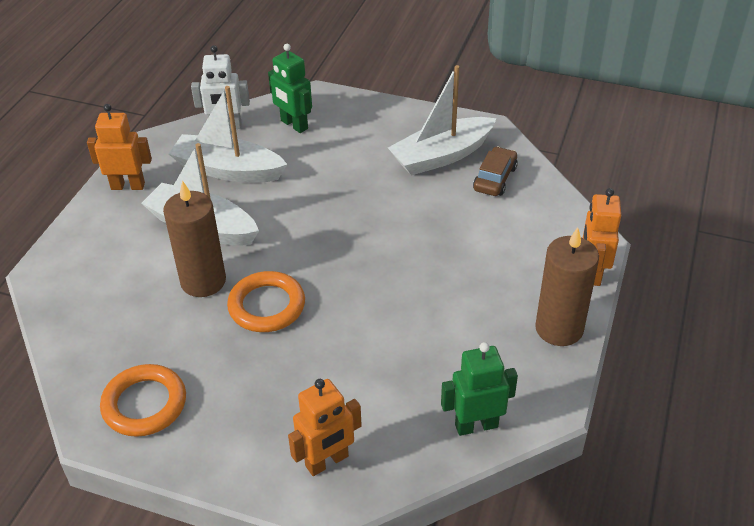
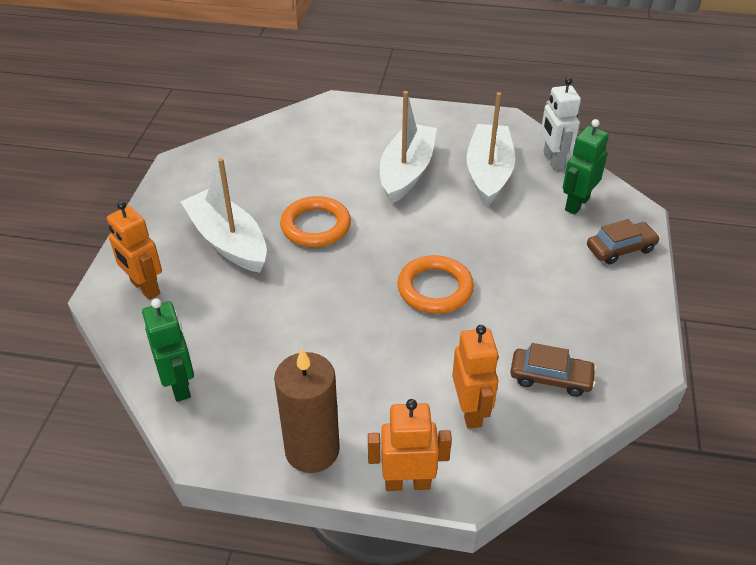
camera: 80 degrees right, 0 degrees up
orange robot [87,104,152,190] -> orange robot moved to [452,325,499,429]
orange ring [100,364,186,437] -> orange ring moved to [397,255,474,314]
brown candle [163,181,226,297] -> none
white boat [388,65,497,175] -> white boat moved to [180,158,267,273]
none -> brown car [587,219,660,264]

